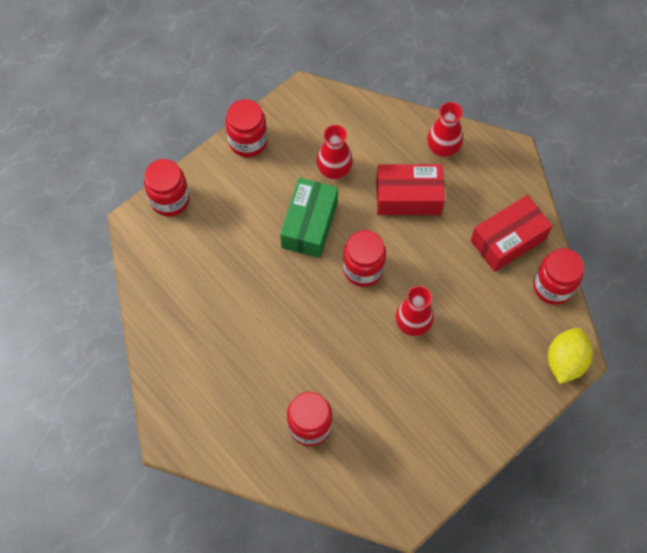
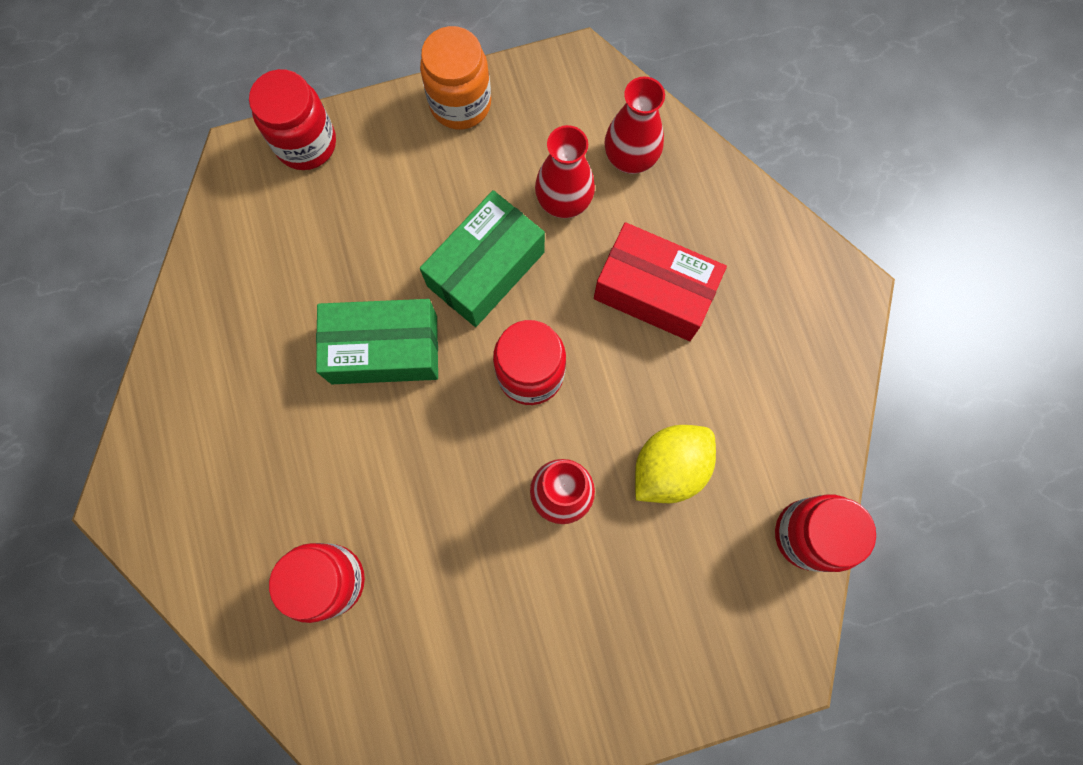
camera: 25 degrees right, 10 degrees up
red jar [225,99,268,157] -> orange jar [420,26,491,130]
red vase [427,102,463,158] -> red vase moved to [605,76,665,174]
red box [471,195,553,272] -> none
yellow lemon [548,328,593,384] -> yellow lemon moved to [635,425,716,503]
none -> green box [316,299,438,384]

